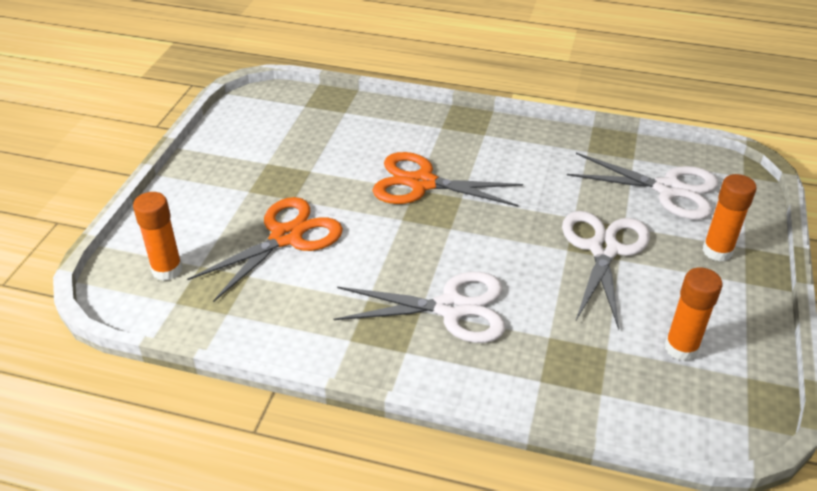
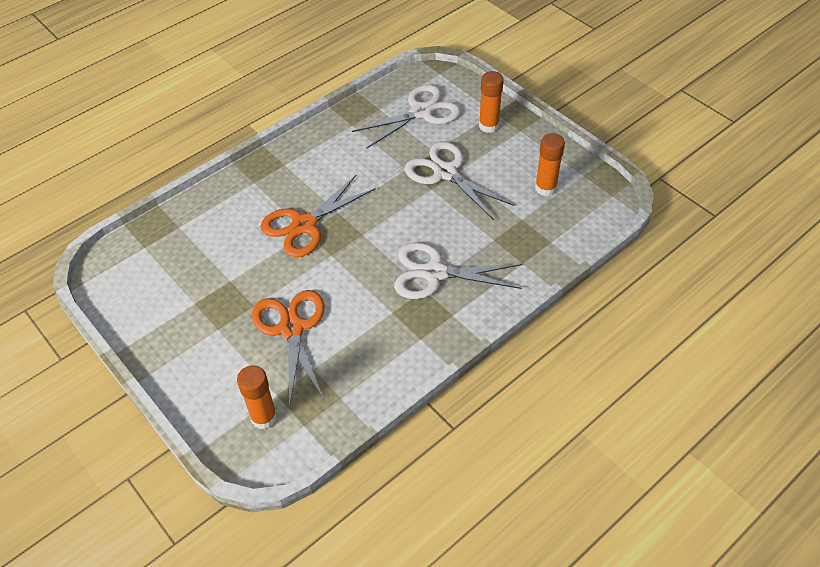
camera: 55 degrees left, 10 degrees up
white scissors [334,272,505,343] -> white scissors turned 120 degrees counterclockwise [394,242,522,299]

